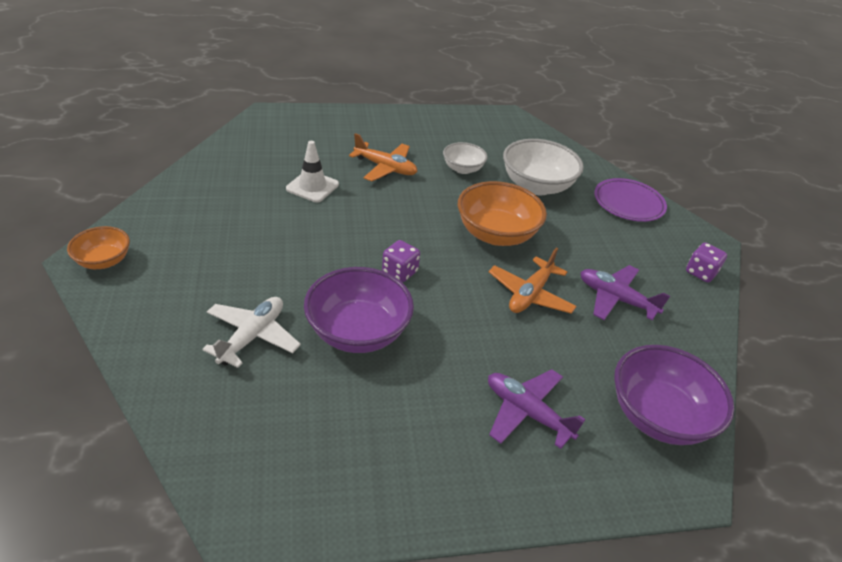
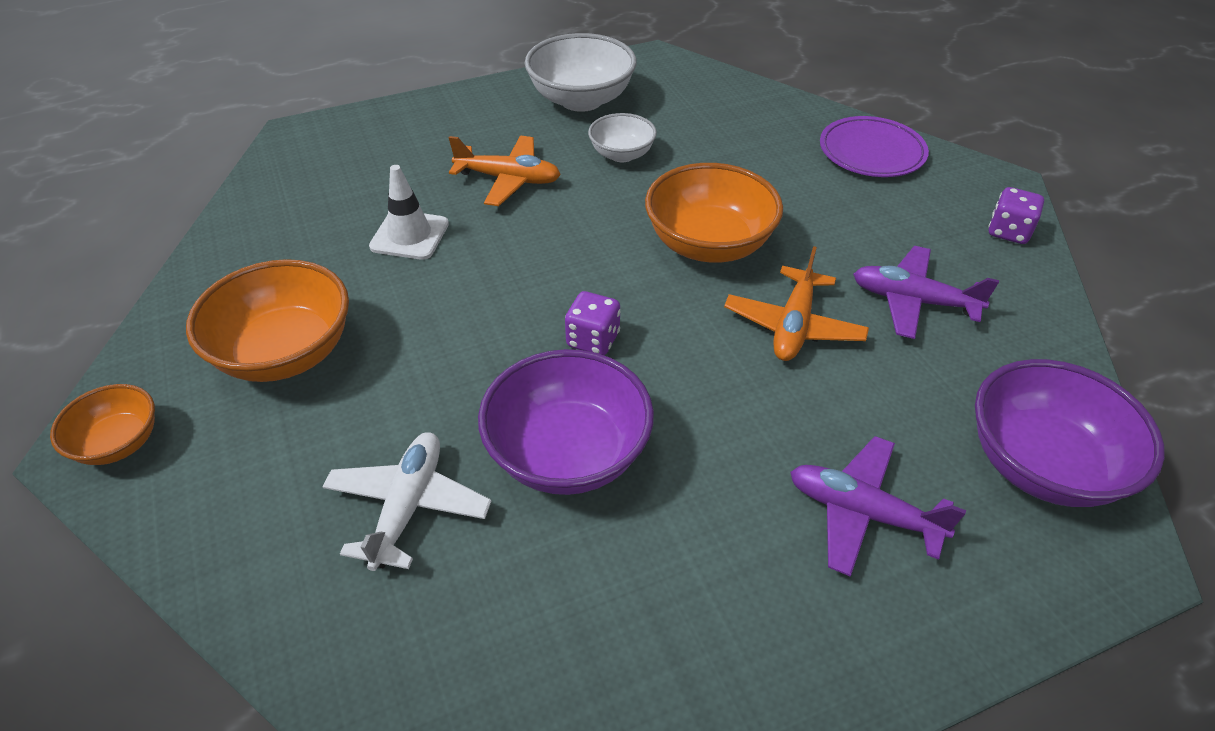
camera: 10 degrees left, 5 degrees up
white bowl [503,139,584,195] -> white bowl moved to [524,33,637,112]
none -> orange bowl [186,259,349,382]

